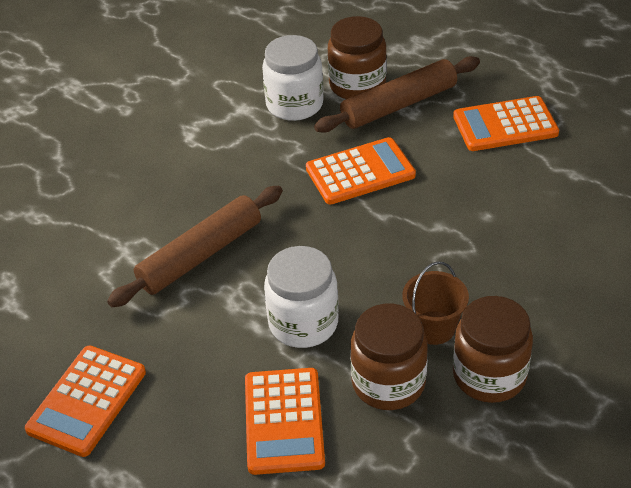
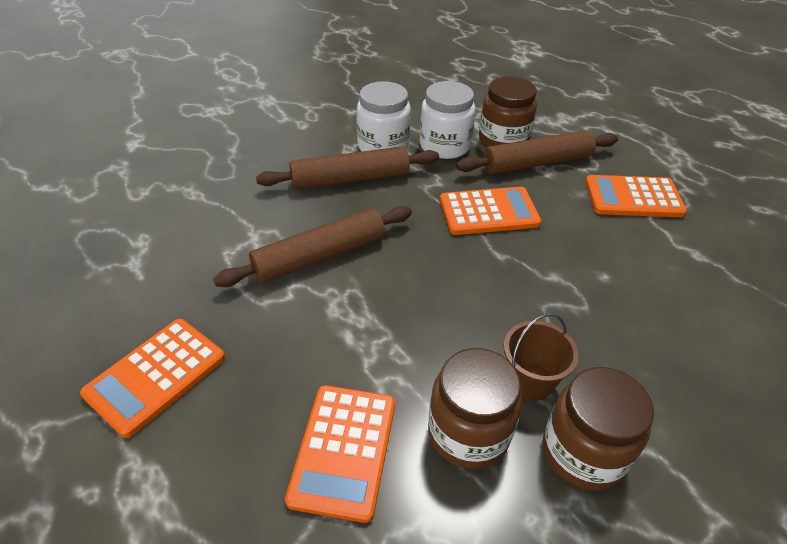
camera: 10 degrees right, 0 degrees up
white jar [264,246,339,348] -> white jar moved to [357,81,411,152]
none -> brown rolling pin [256,146,439,190]

